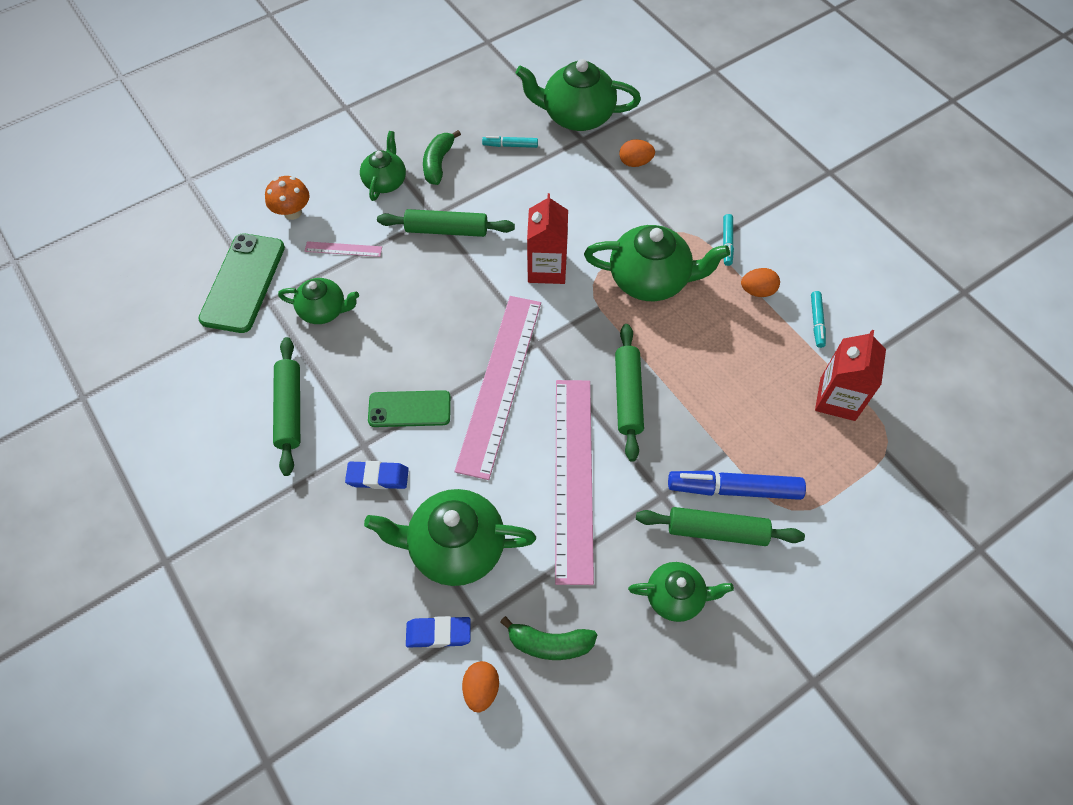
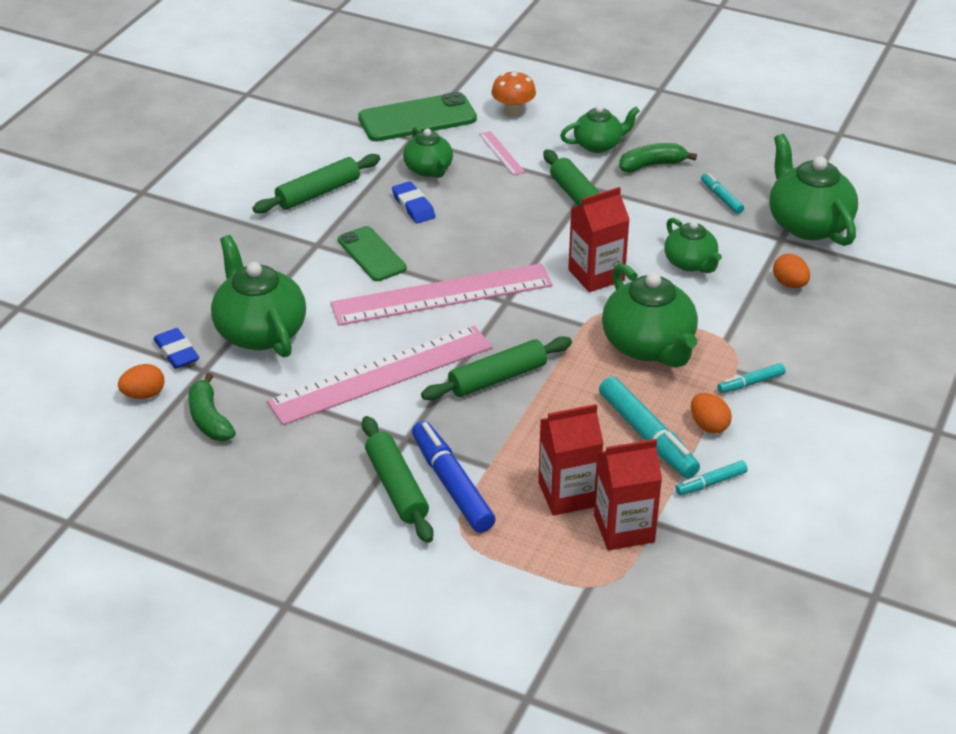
camera: 60 degrees right, 20 degrees down
blue eraser [345,461,409,489] -> blue eraser moved to [392,181,435,224]
green teapot [628,562,734,622] -> green teapot moved to [664,218,722,273]
none -> red carton [538,404,603,516]
none -> turquoise marker [599,377,700,479]

